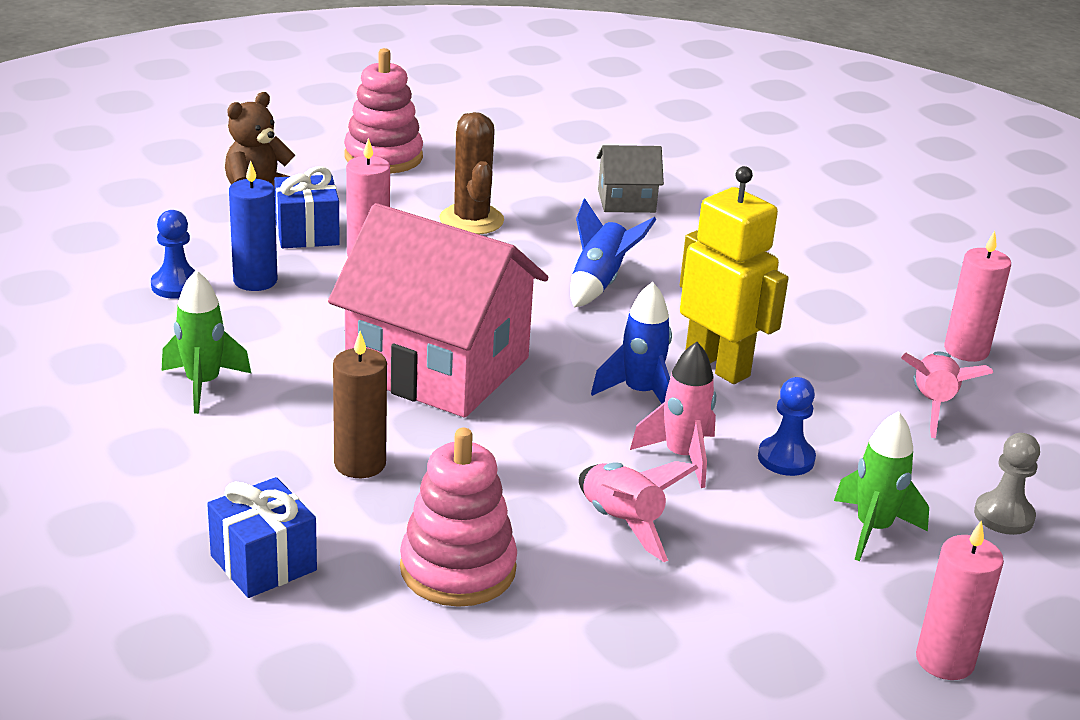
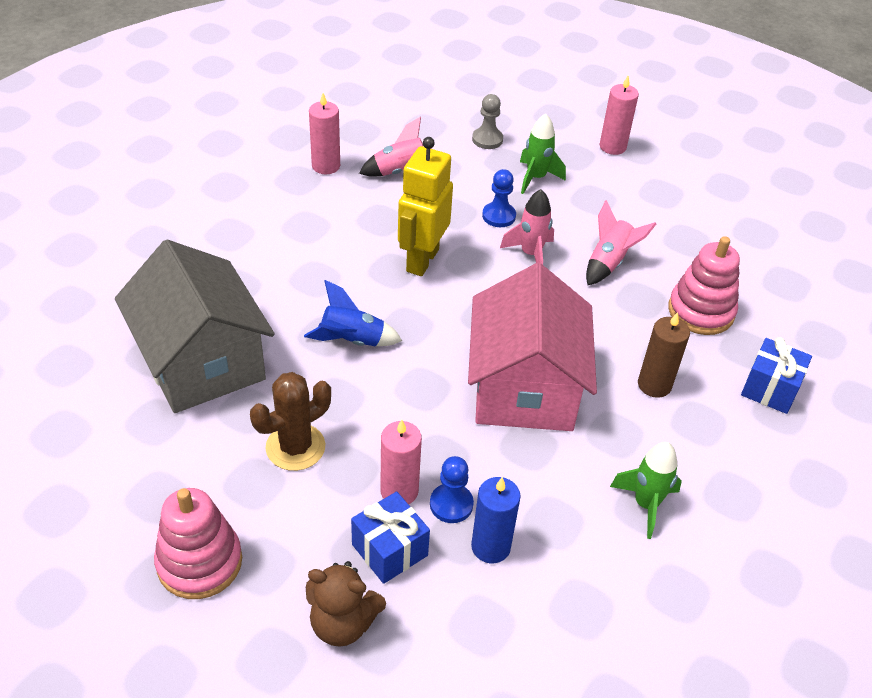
camera: 115 degrees left, 15 degrees up
blue pawn [151,210,196,299] -> blue pawn moved to [430,456,474,523]
blue rocket [591,282,672,404] -> none
grey house [597,145,664,213] -> grey house [115,240,275,413], size x2.19

